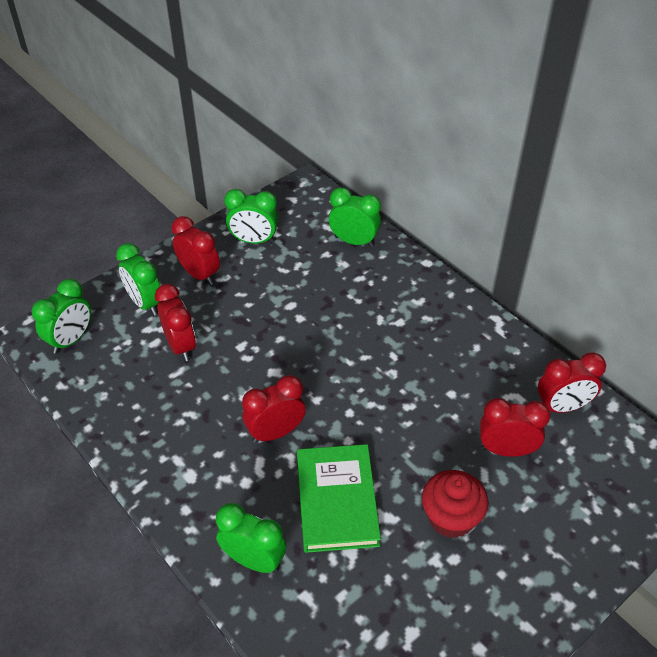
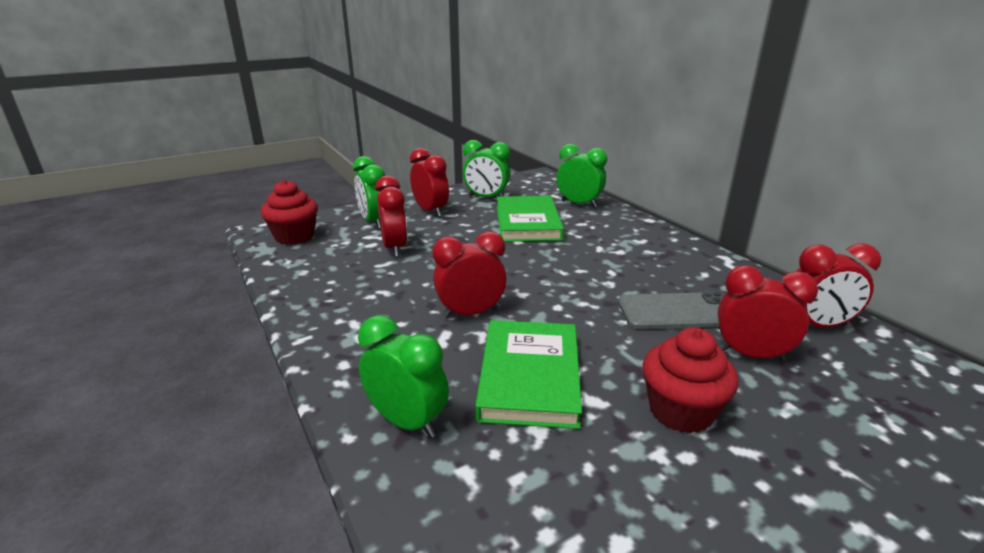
camera: 10 degrees right, 20 degrees down
green clock [32,279,91,354] -> red cupcake [261,180,318,245]
none -> green book [497,196,564,242]
none -> grey phone [618,292,724,329]

